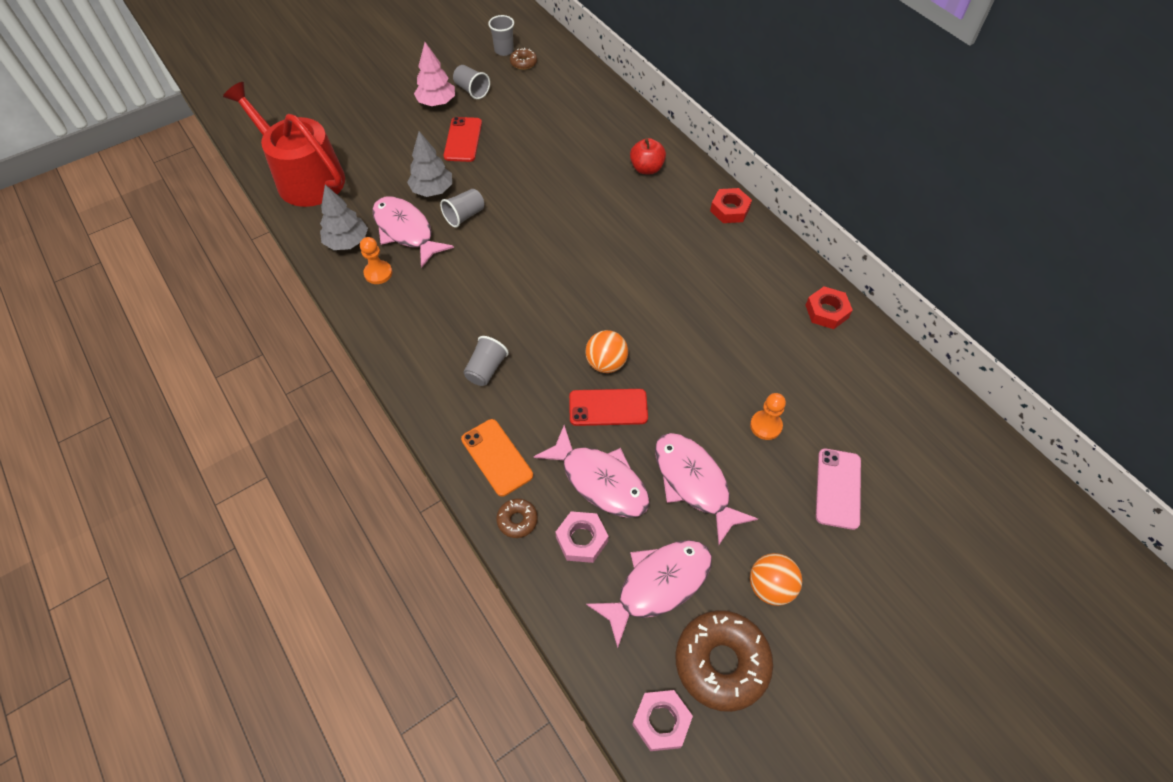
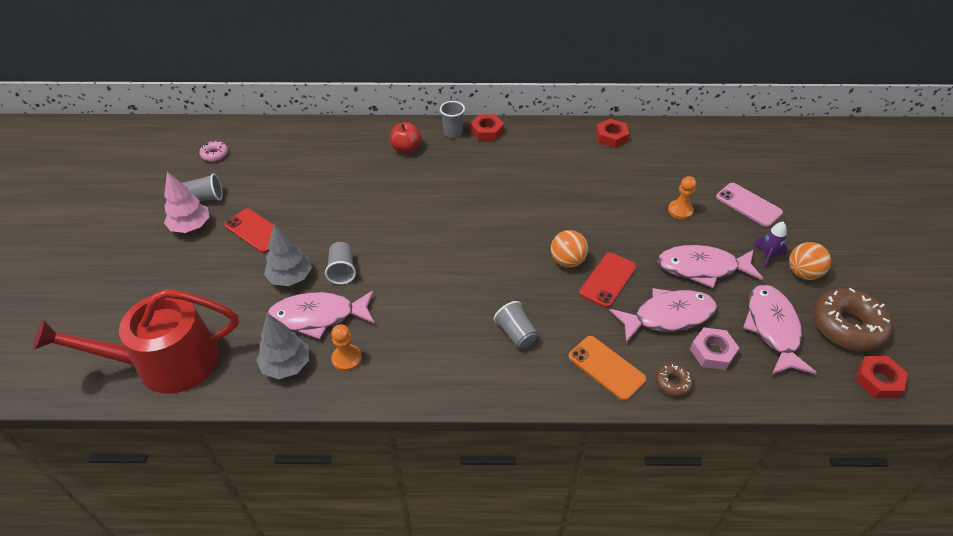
camera: 55 degrees left, 10 degrees down
orange phone [461,419,533,497] -> orange phone turned 45 degrees clockwise [568,336,646,401]
grey cup [488,15,514,56] -> grey cup moved to [440,101,465,138]
brown donut [510,48,537,70] -> pink donut [199,141,228,162]
pink nut [632,690,693,751] -> red nut [855,356,908,398]
none -> purple rocket [753,222,788,268]

